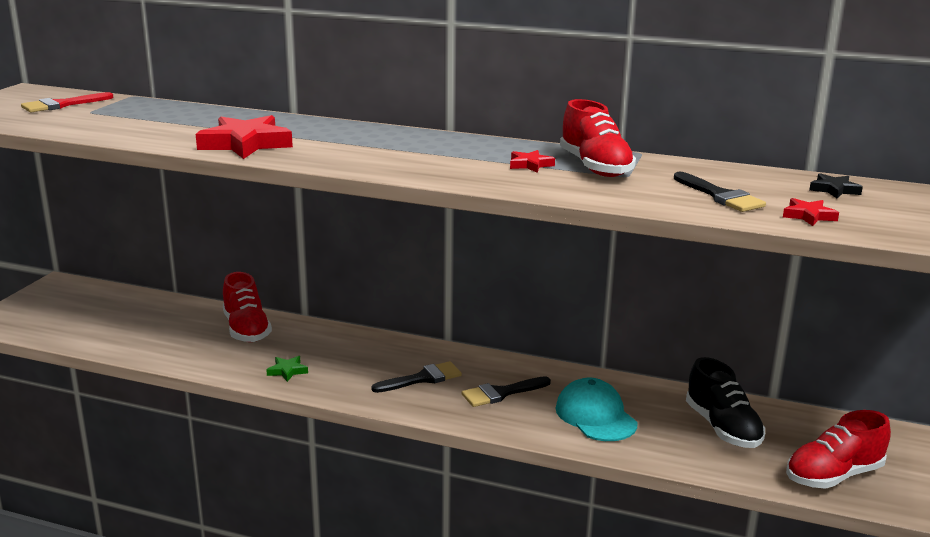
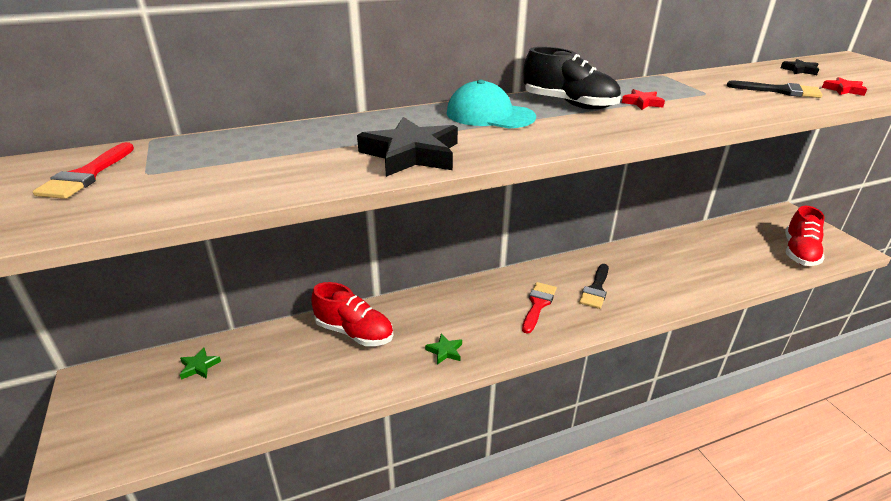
camera: 40 degrees left, 10 degrees up
red star [196,115,293,159] -> black star [357,117,458,177]
black brush [372,361,462,393] -> red brush [522,282,557,334]
turquoise cap [555,378,638,441] -> turquoise cap moved to [447,80,536,129]
red shoe [560,99,636,177] -> none
black shoe [686,357,765,448] -> black shoe moved to [523,47,621,109]
none -> green star [180,348,221,380]

